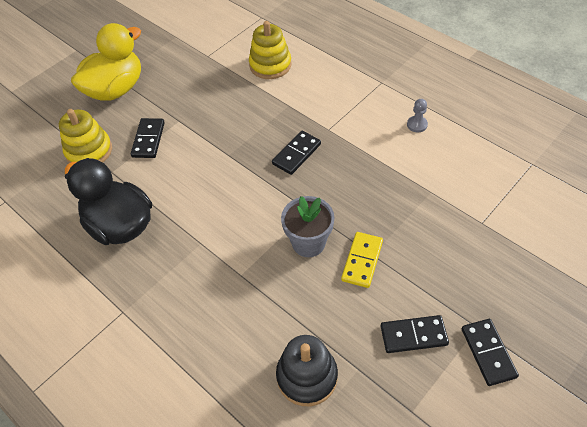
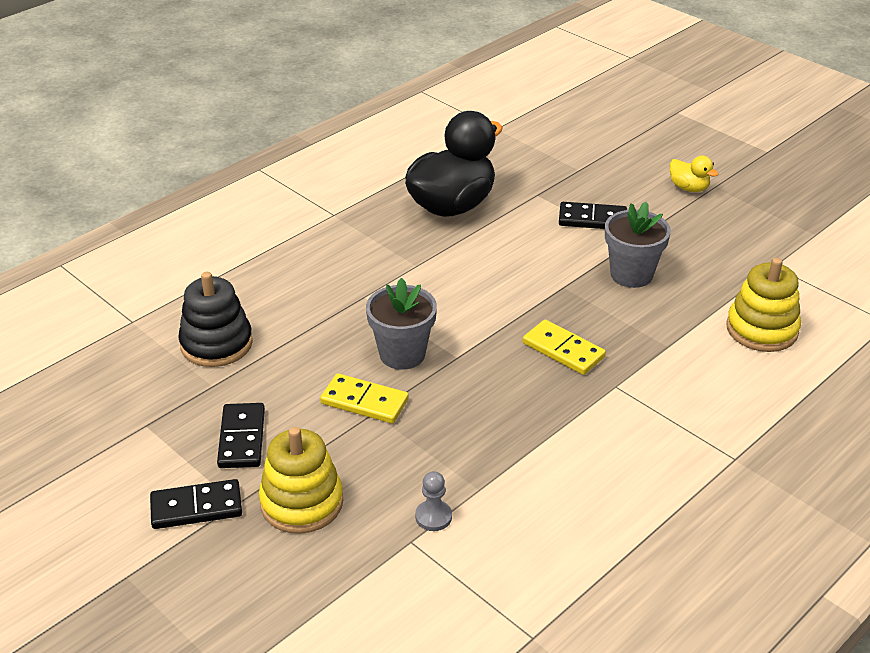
camera: 90 degrees right, 15 degrees down
yellow stacking toy [59,109,112,163] -> yellow stacking toy moved to [259,427,343,534]
yellow duck [71,23,141,101] -> yellow duck [670,156,719,192], size x0.44
black domino [272,131,321,175] -> yellow domino [523,320,606,375]
grey pawn [407,99,428,133] -> grey pawn moved to [415,471,452,531]
none -> grey flower pot [605,202,671,288]

